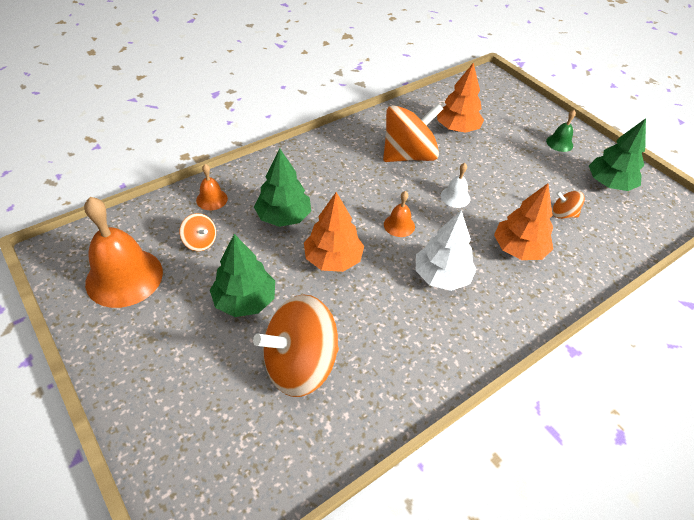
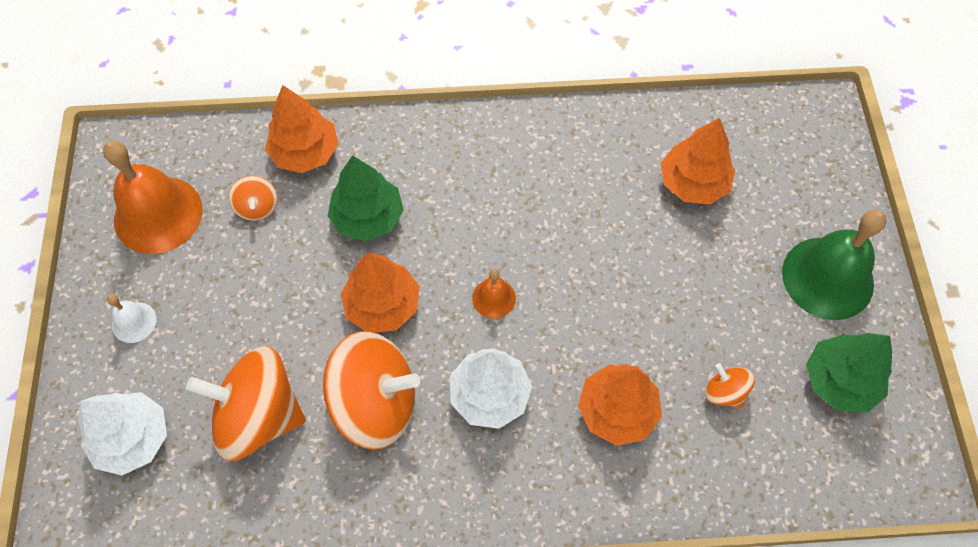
camera: 35 degrees right, 15 degrees up
orange bell [196,164,228,210] -> orange tree [265,85,338,173]
green tree [210,234,275,317] -> none
orange spinning top [383,103,443,162] -> orange spinning top moved to [323,331,420,450]
white bell [441,163,470,208] -> white bell moved to [107,294,156,343]
green bell [546,110,576,152] -> green bell [782,210,887,320], size x2.11
none -> white tree [78,392,167,475]

